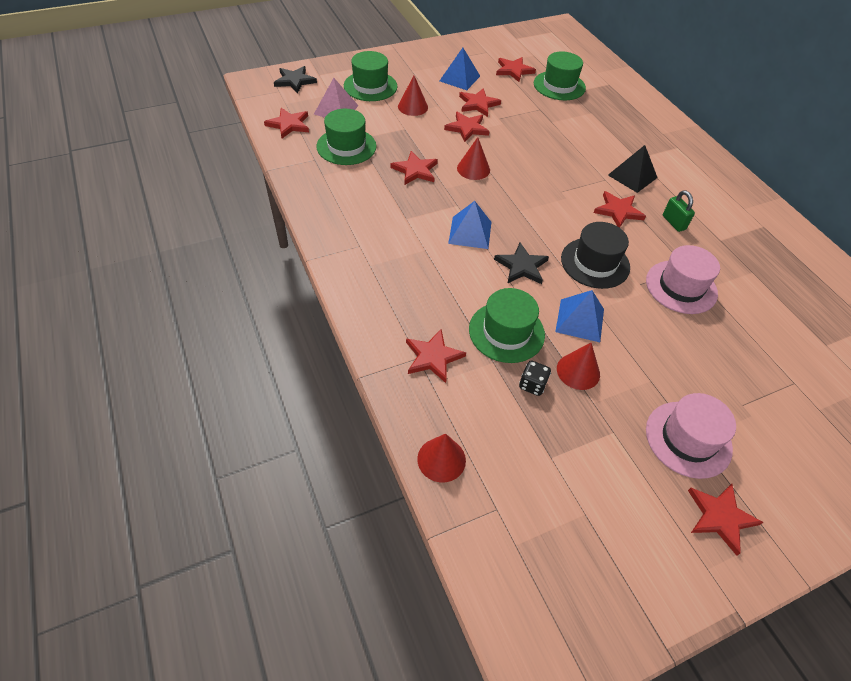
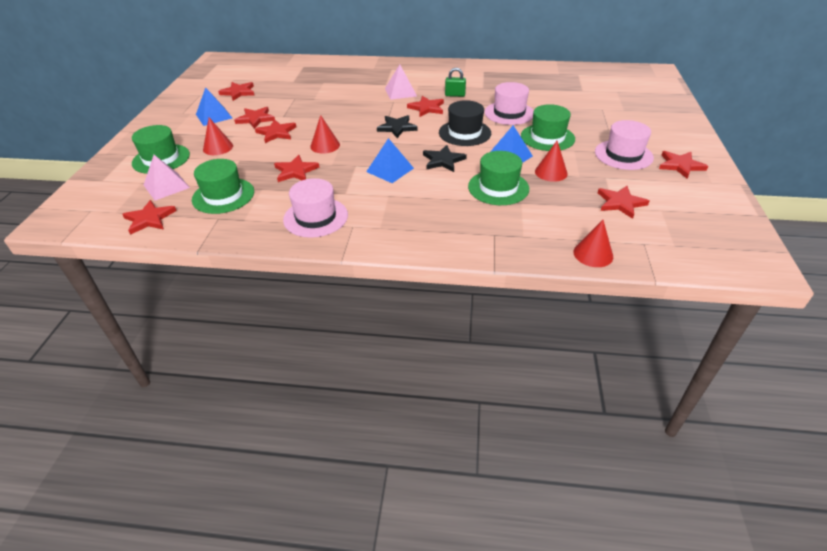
camera: 55 degrees left, 10 degrees down
black star [274,66,317,93] -> black star moved to [377,115,418,138]
red star [406,329,466,383] -> red star moved to [598,186,649,219]
black dice [519,361,551,396] -> none
green hat [534,51,586,100] -> green hat moved to [521,104,575,151]
black pyramid [608,145,658,193] -> pink pyramid [385,65,417,100]
none -> pink hat [283,178,348,238]

